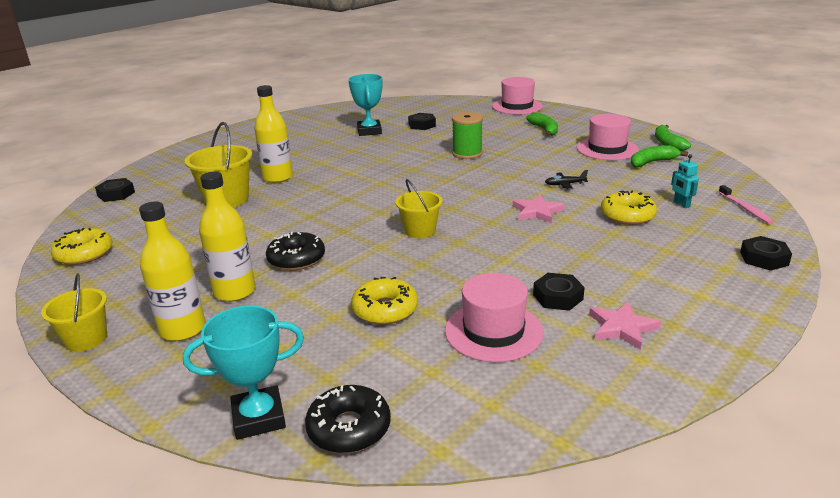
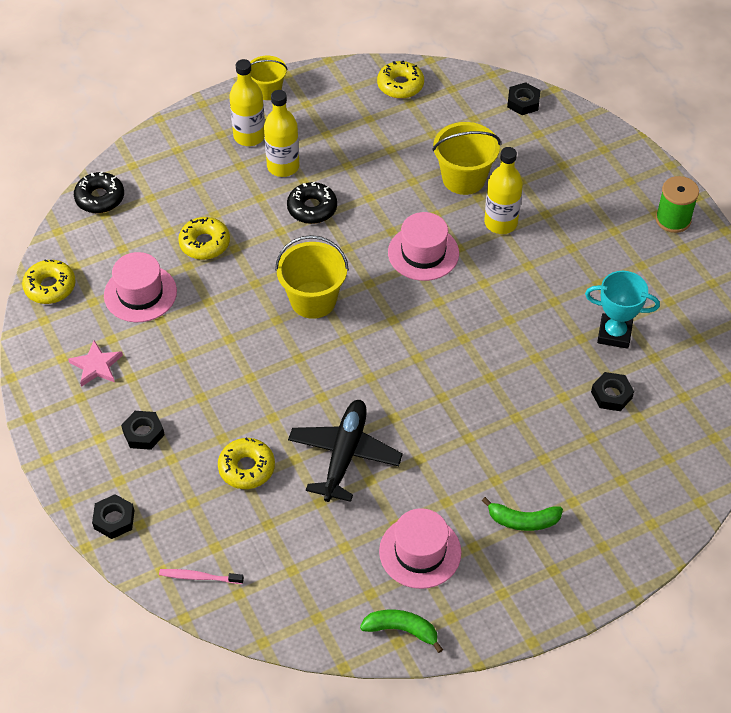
camera: 110 degrees right, 25 degrees up
turquoise trophy [183,306,304,440] -> none
yellow bucket [395,179,443,238] -> yellow bucket [275,235,349,319], size x1.55
green spool [452,112,483,159] -> green spool moved to [656,176,699,233]
pink hat [492,77,543,115] -> pink hat moved to [388,212,459,281]
pink star [513,195,565,223] -> none
black nut [533,273,585,311] -> black nut moved to [121,411,165,450]
black plane [545,170,588,190] -> black plane [288,400,403,502], size x2.43
green banana [631,145,688,167] -> none
turquoise robot [671,154,699,208] -> none
none -> yellow donut [22,259,76,304]

